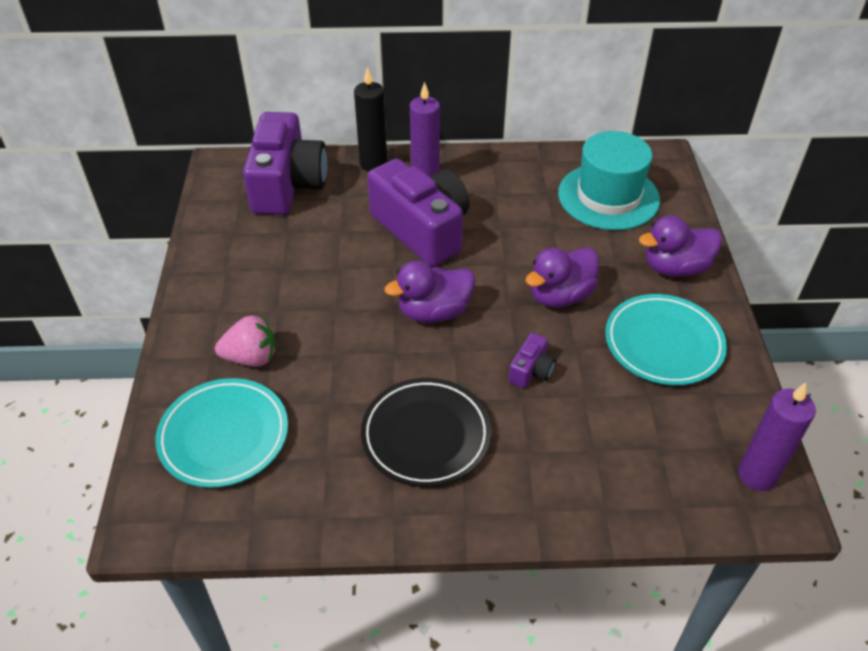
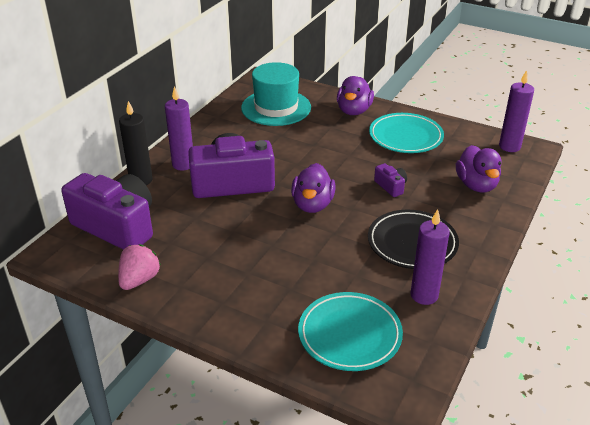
camera: 60 degrees left, 10 degrees down
pink strawberry [215,315,276,367] -> pink strawberry moved to [118,244,161,290]
purple duck [525,247,599,308] -> purple duck moved to [456,145,501,193]
none -> purple candle [410,209,450,305]

